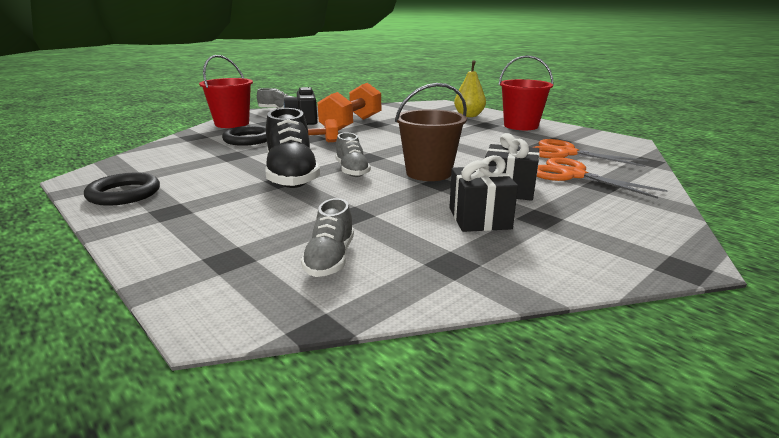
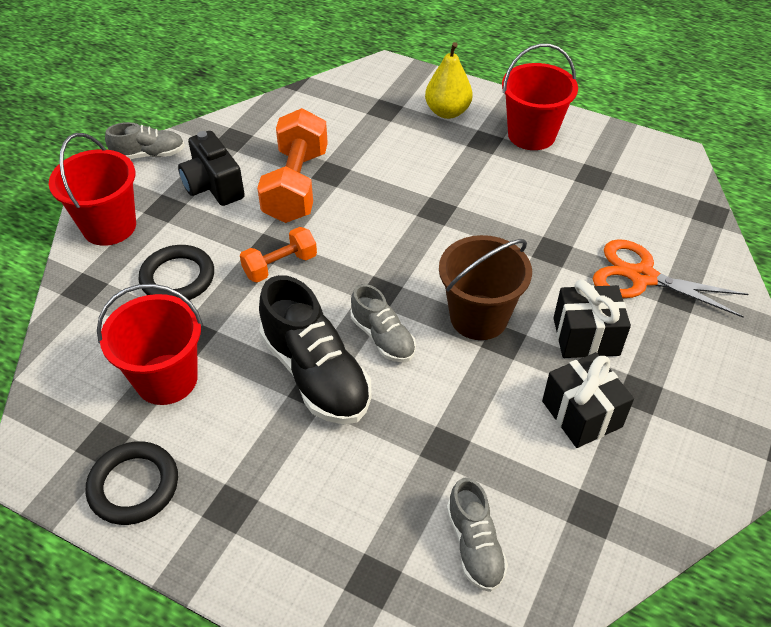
camera: 20 degrees left, 25 degrees up
orange scissors [533,139,648,167] -> none
none -> red bucket [97,284,203,405]

